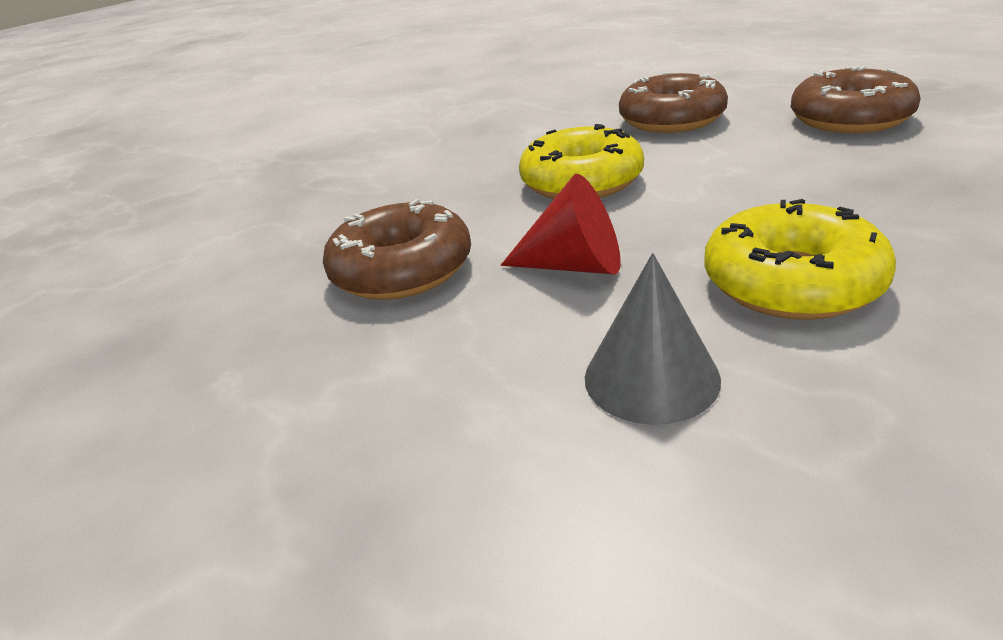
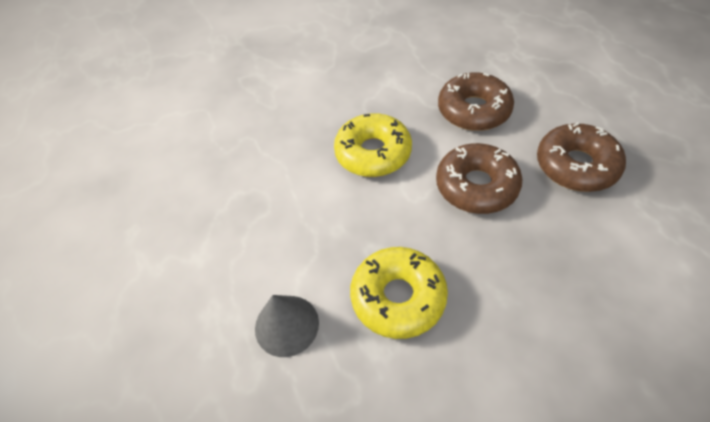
camera: 25 degrees right, 20 degrees up
brown donut [323,199,471,300] -> brown donut moved to [436,143,522,214]
red cone [501,174,621,275] -> none

